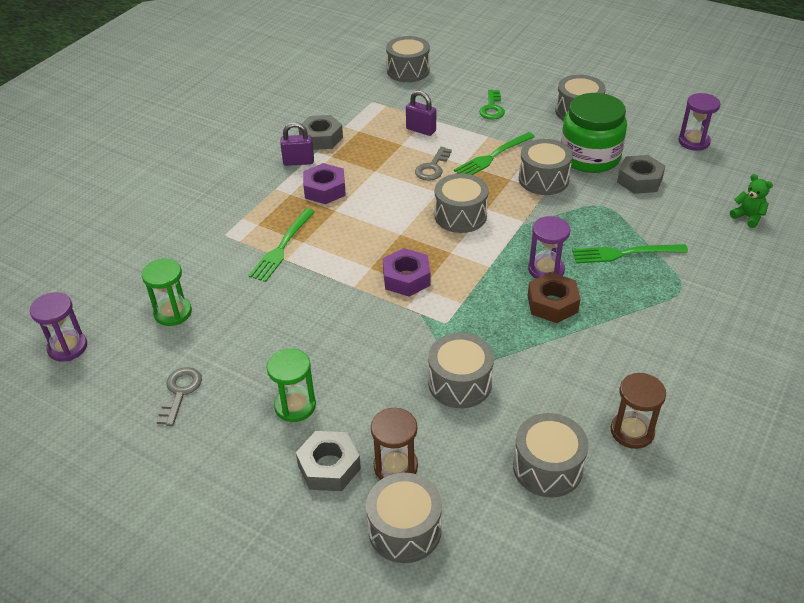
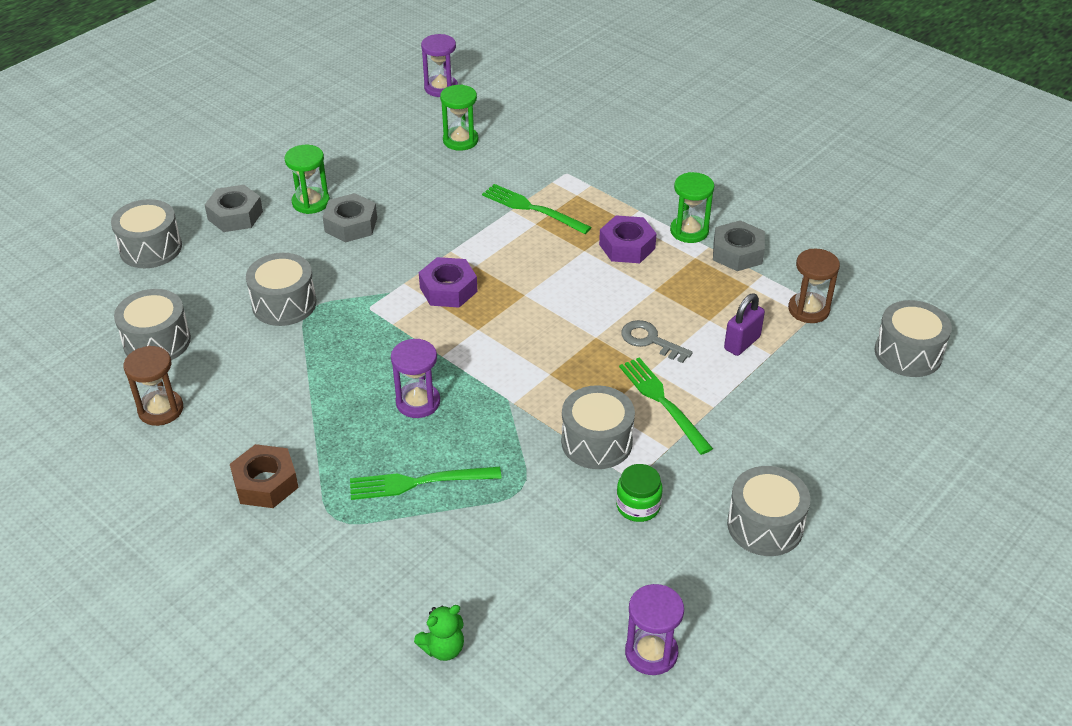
camera: 100 degrees right, 0 degrees up
grey key [157,367,202,426] -> none
purple padlock [280,122,314,166] -> green hourglass [670,172,714,243]
brown hourglass [371,407,418,480] -> brown hourglass moved to [788,249,840,323]
grey drum [434,173,488,233] -> none
green key [479,90,505,120] -> none
brown nut [528,272,580,323] -> brown nut moved to [230,444,299,508]
green jar [561,93,627,173] -> green jar [616,464,663,522], size x0.48
green fork [572,244,688,264] -> green fork turned 105 degrees counterclockwise [350,467,501,500]
grey nut [617,155,665,194] -> grey nut moved to [323,193,377,242]

